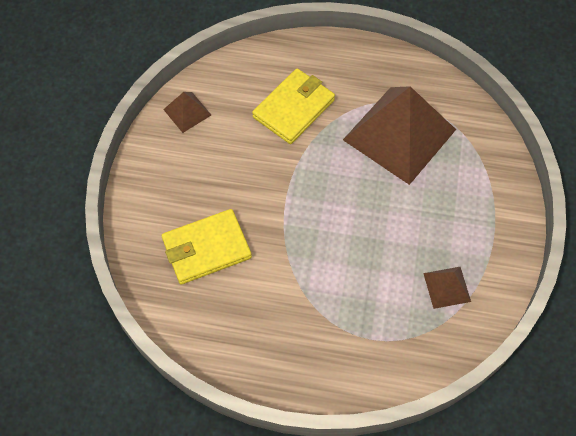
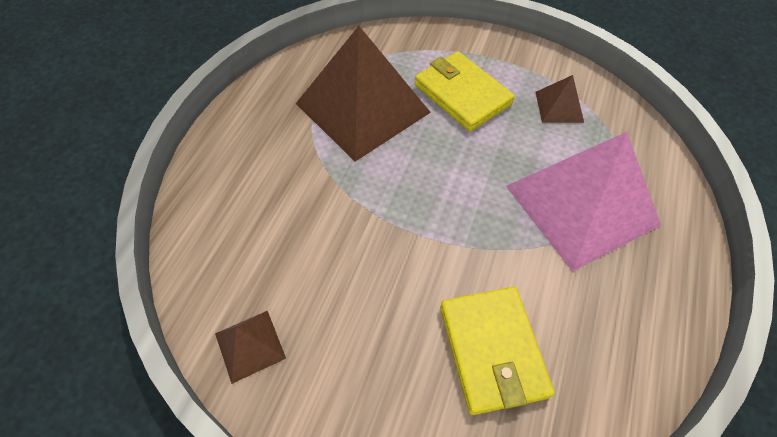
camera: 80 degrees left, 5 degrees down
yellow wallet [252,69,335,144] -> yellow wallet moved to [415,51,515,132]
none -> pink pyramid [506,132,661,272]

